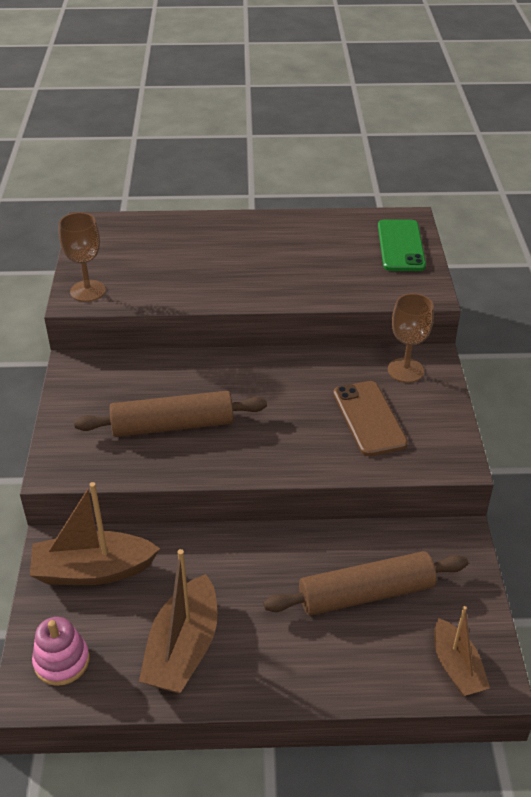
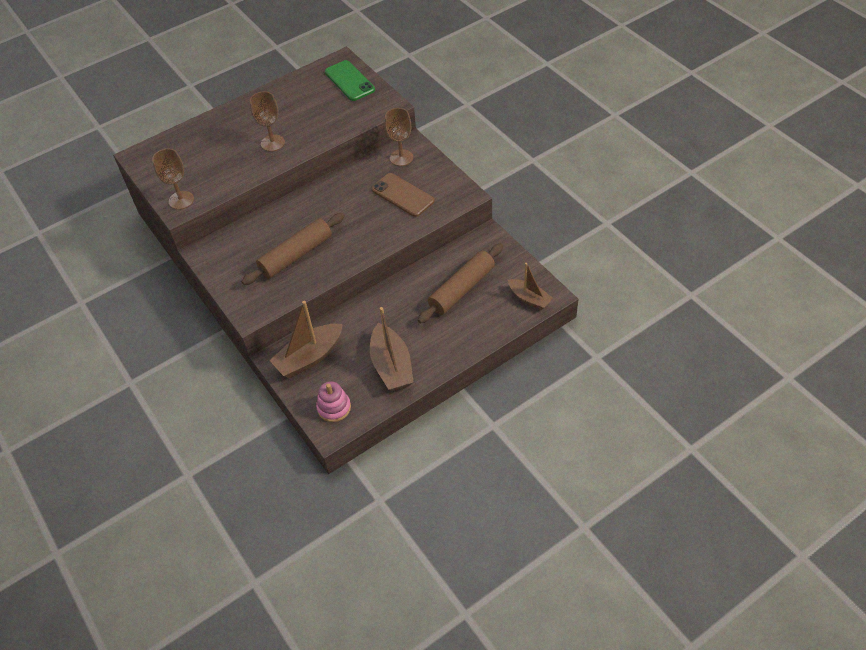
camera: 30 degrees left, 10 degrees up
none -> brown goblet [250,91,285,152]

